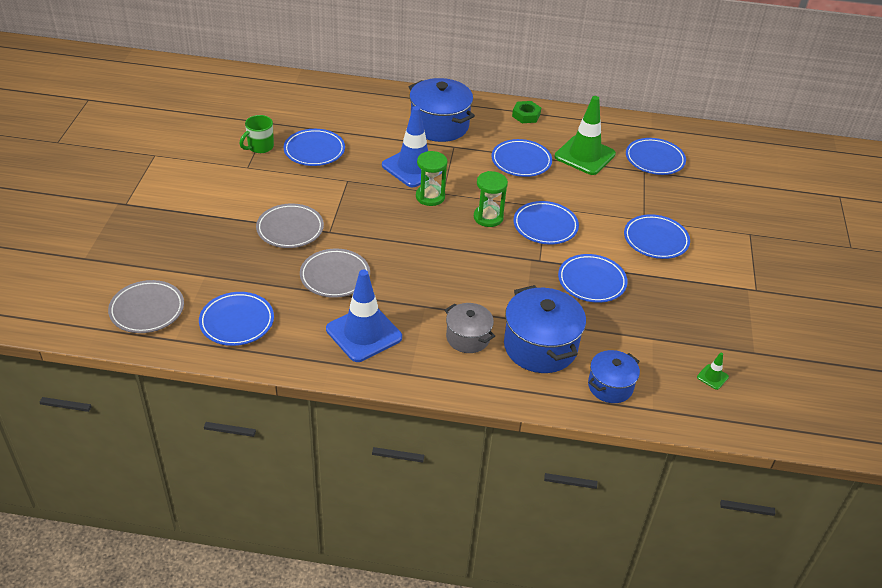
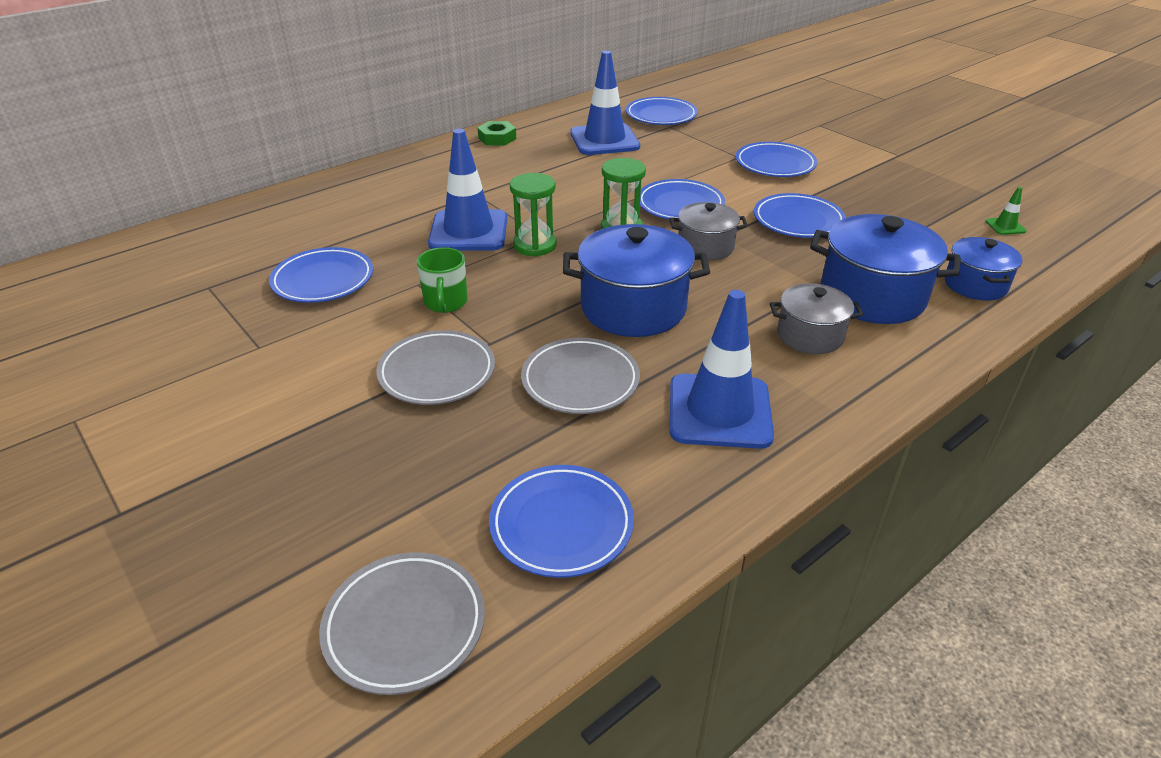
camera: 45 degrees left, 5 degrees down
green mug [239,115,274,153] -> green mug moved to [417,247,468,313]
blue pot [409,78,475,142] -> blue pot moved to [563,224,710,337]
blue plate [491,139,552,177] -> none
green traffic cone [555,96,616,175] -> blue traffic cone [570,51,640,155]
none -> grey pot [670,202,748,261]

